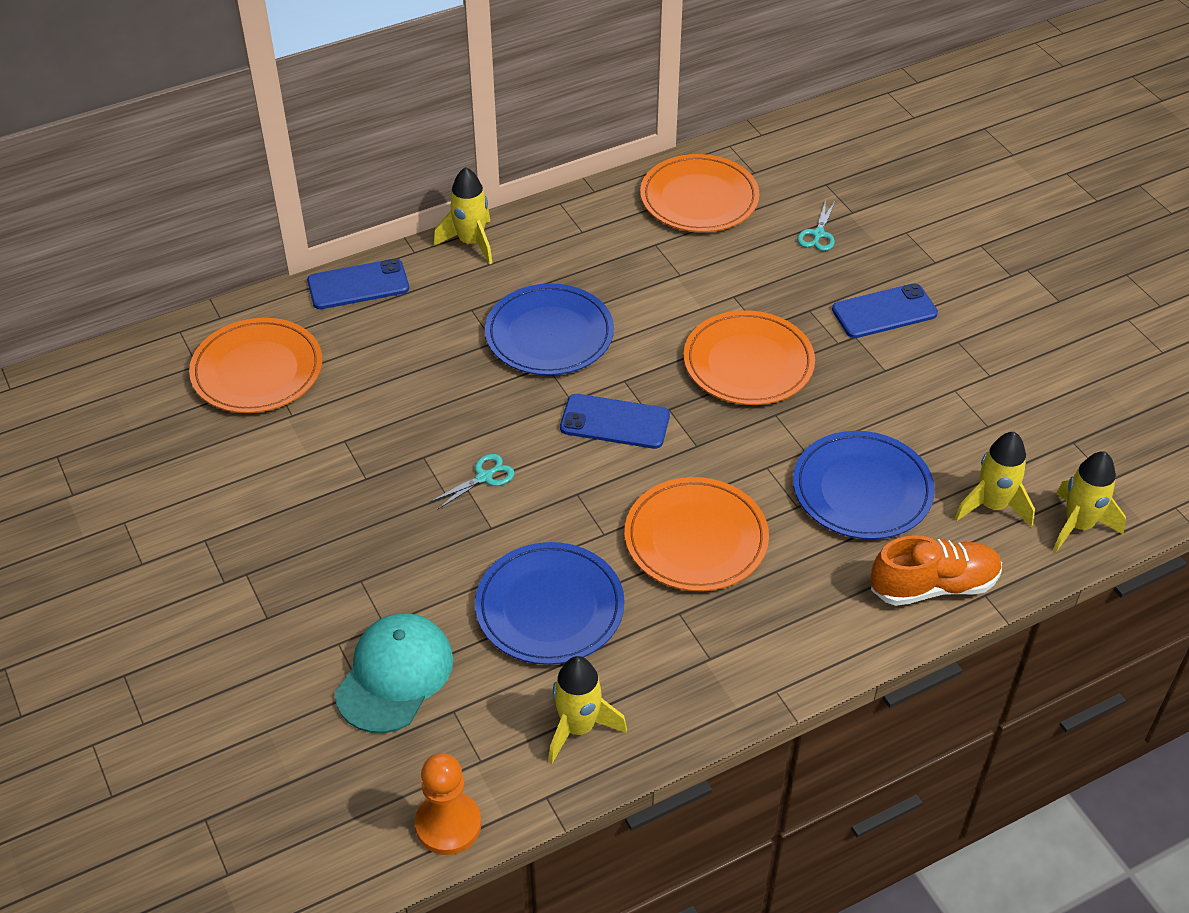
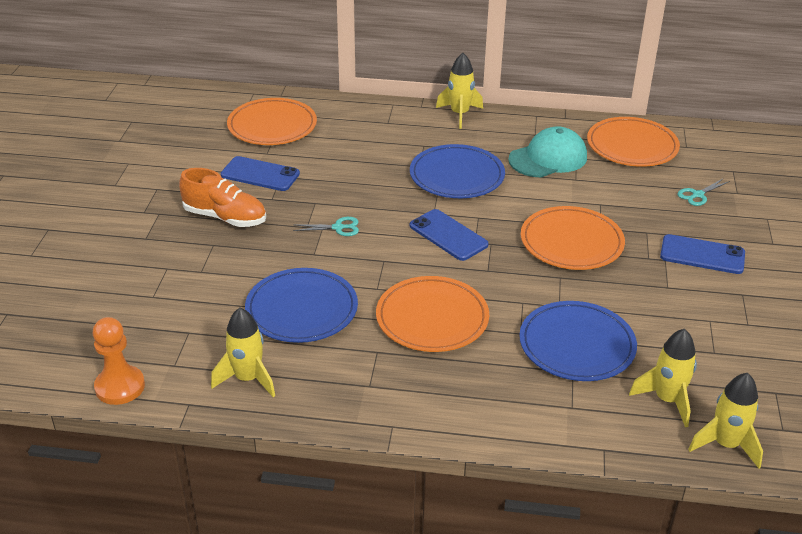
camera: 35 degrees right, 10 degrees down
blue phone [307,259,409,309] -> blue phone moved to [221,156,300,191]
turquoise cap [335,613,453,733] -> turquoise cap moved to [508,126,587,177]
orange shoe [871,535,1002,606] -> orange shoe moved to [179,168,266,227]

